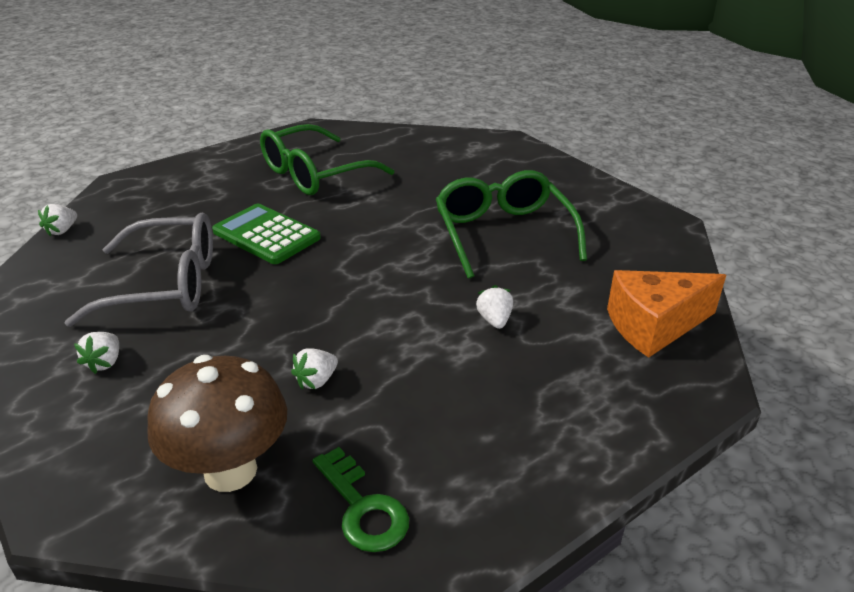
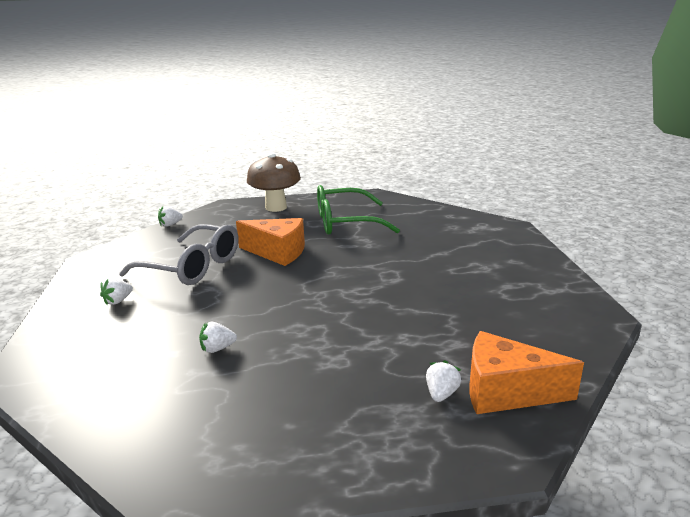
camera: 30 degrees right, 10 degrees down
brown mushroom [147,355,287,492] -> brown mushroom moved to [247,153,301,212]
green calculator [212,204,321,264] -> orange cheese [236,218,305,266]
green key [312,447,409,552] -> none
green glasses [436,170,587,279] -> none
white strawberry [476,285,513,329] -> white strawberry moved to [426,360,461,402]

